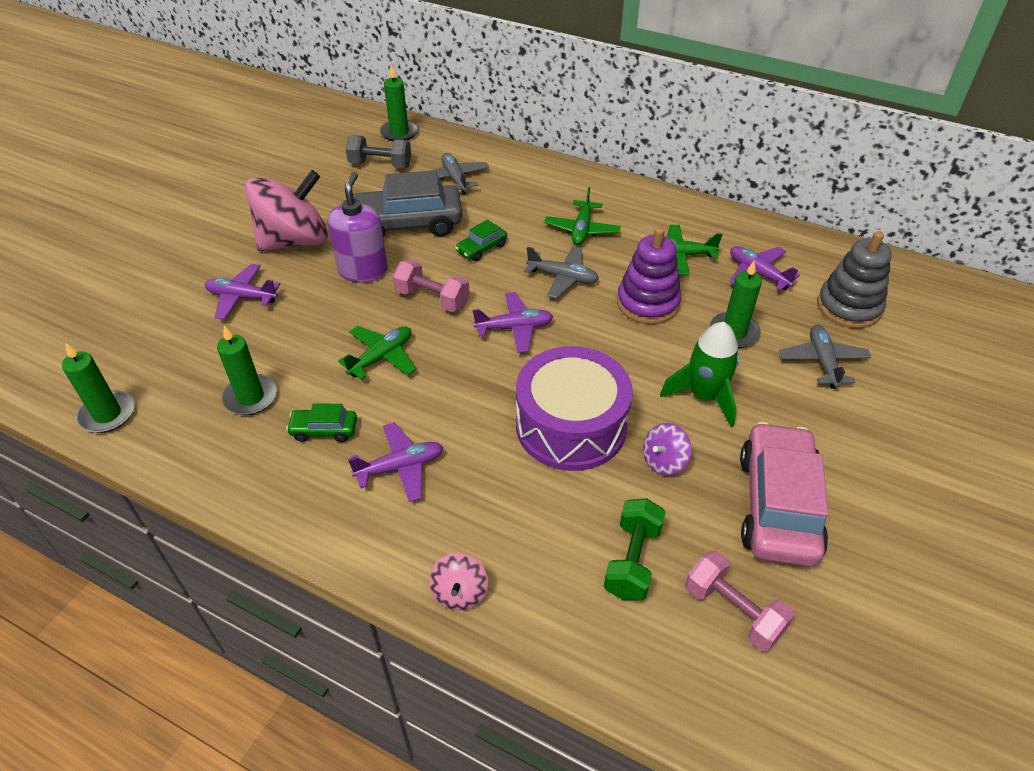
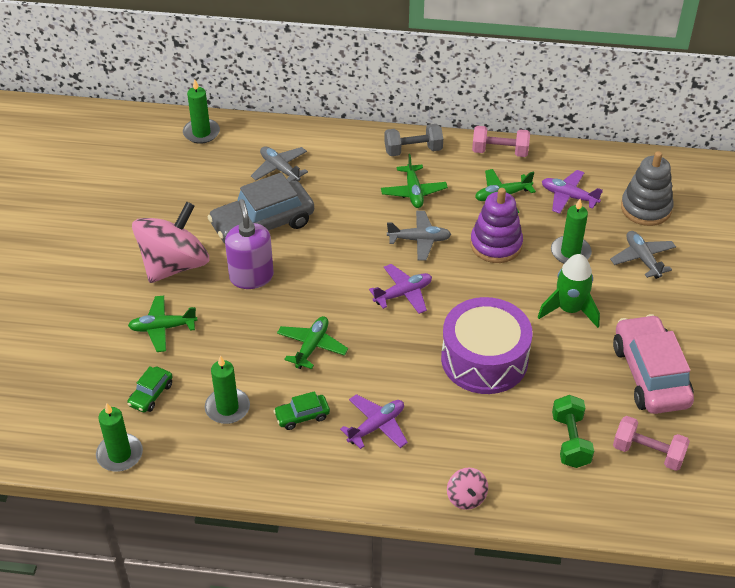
camera: 20 degrees left, 0 degrees up
purple plane [205,264,280,320] -> green plane [128,296,197,352]
grey dumbbell [346,135,411,168] -> grey dumbbell moved to [384,124,443,156]
pink dumbbell [393,259,470,312] -> pink dumbbell moved to [472,126,530,157]
green car [455,219,507,261] -> green car moved to [127,366,173,413]
purple spinning top [643,423,692,476] -> none

